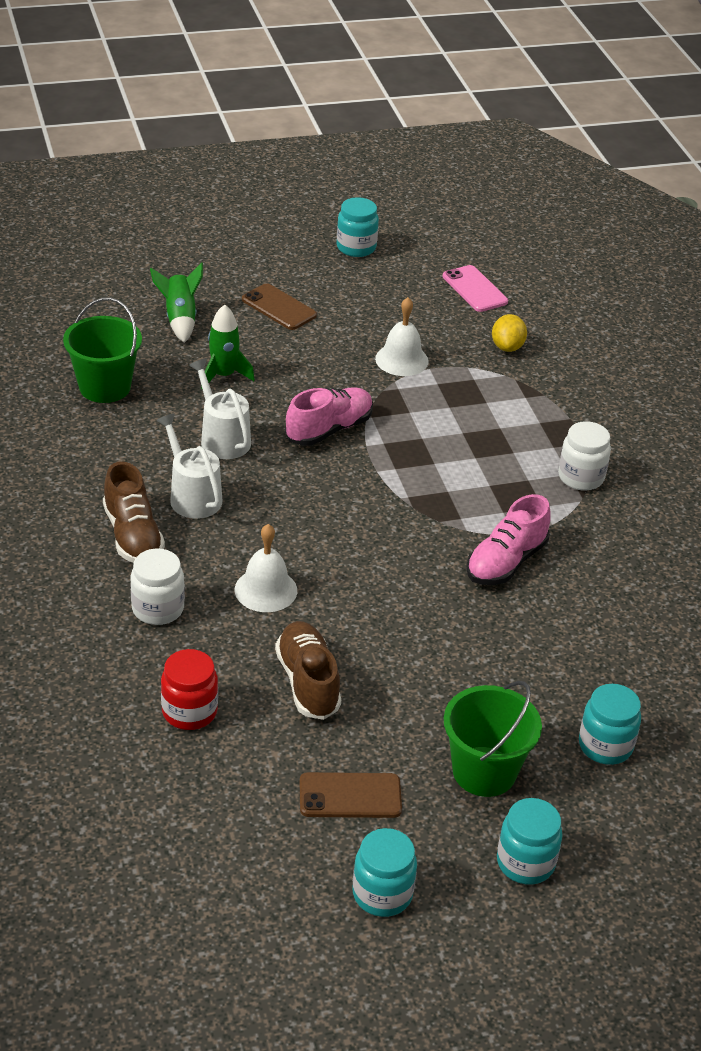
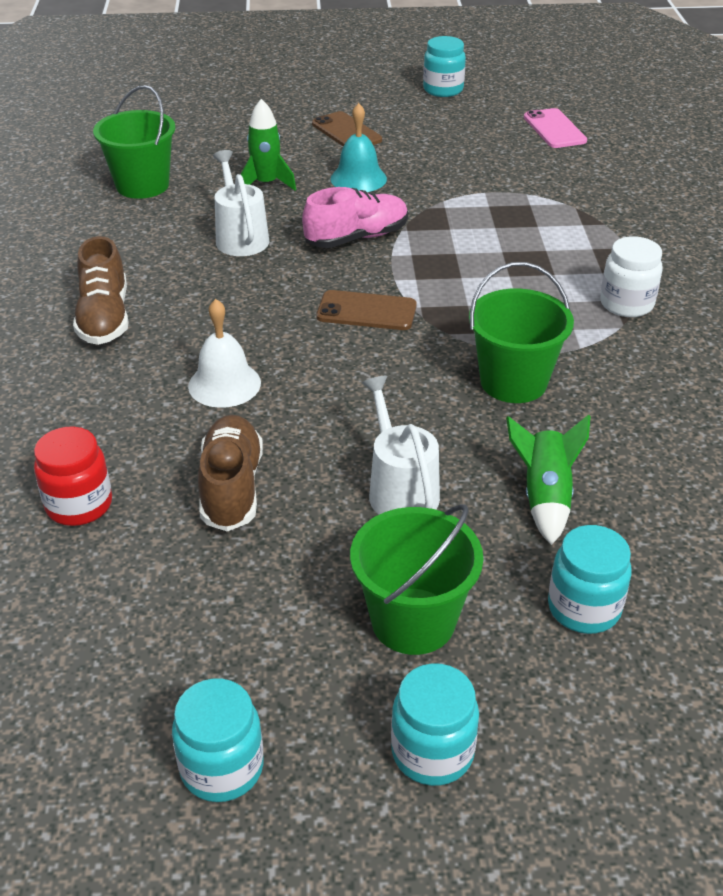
camera: 15 degrees right, 0 degrees up
white jar [130,548,185,625] -> none
green rocket [150,262,203,343] -> green rocket moved to [506,414,591,545]
white watering can [156,413,222,519] -> white watering can moved to [362,376,440,515]
brown phone [300,772,402,818] -> brown phone moved to [316,290,417,330]
white bell [375,297,429,376] -> none
pink shoe [466,494,551,585] -> green bucket [469,262,574,403]
yellow lemon [492,314,527,352] -> none
none -> turquoise bell [331,103,387,192]

